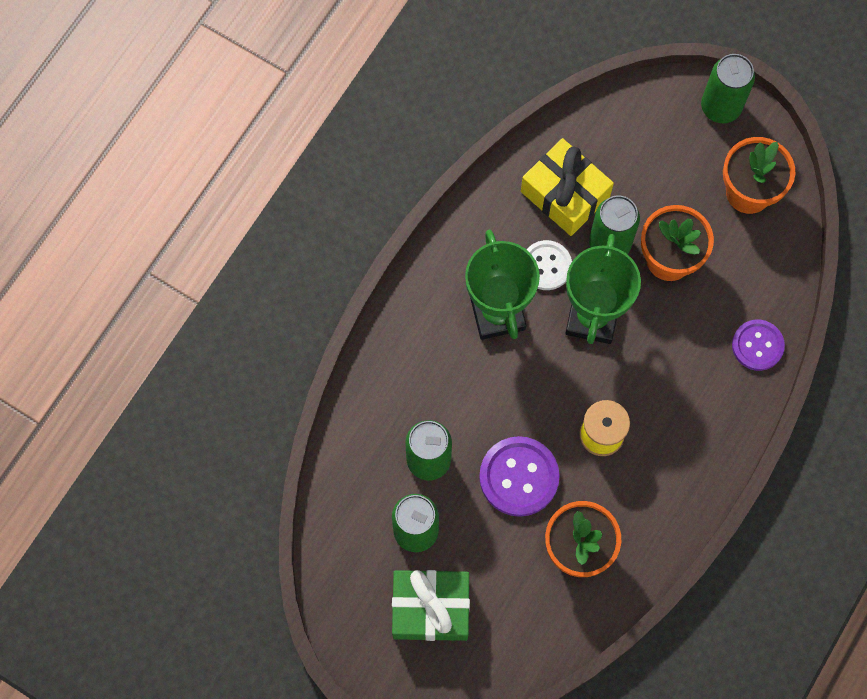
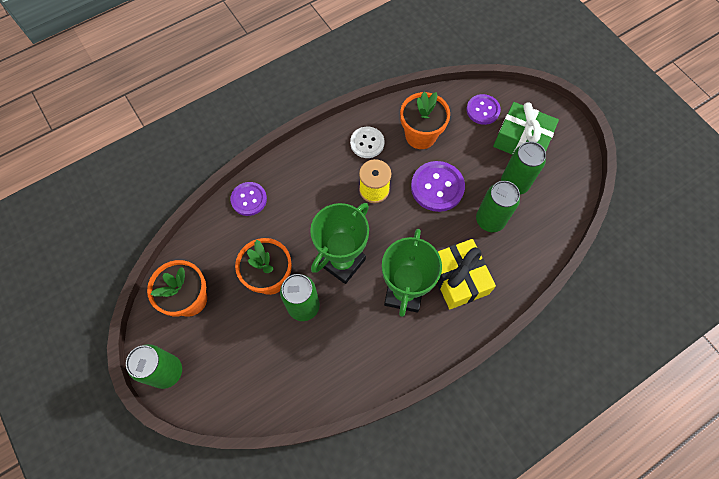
camera: 155 degrees left, 5 degrees down
yellow gift [521,138,614,236] -> yellow gift moved to [437,239,496,309]
white button [527,240,572,290] -> white button moved to [350,127,384,158]
none -> purple button [467,94,501,125]

